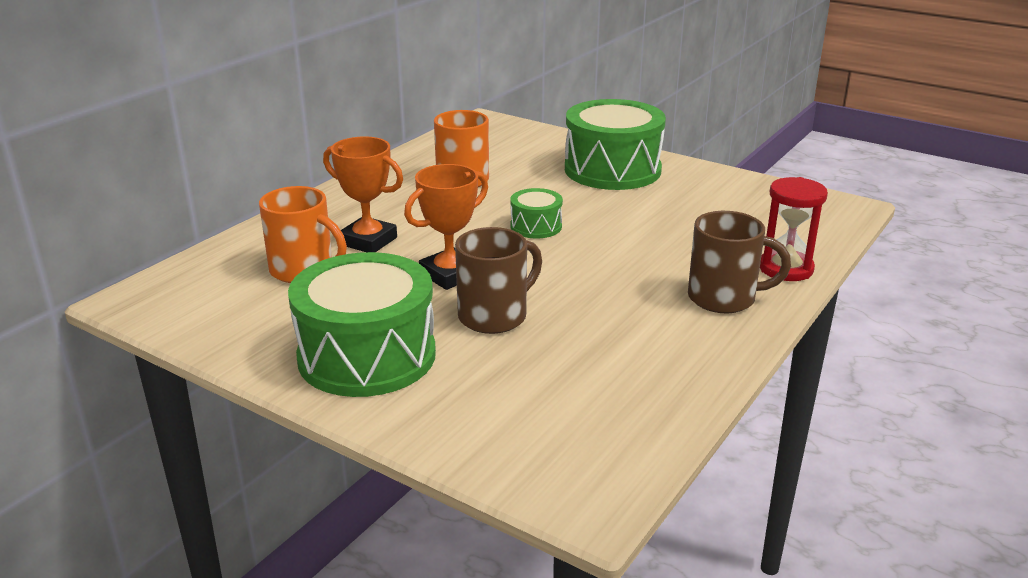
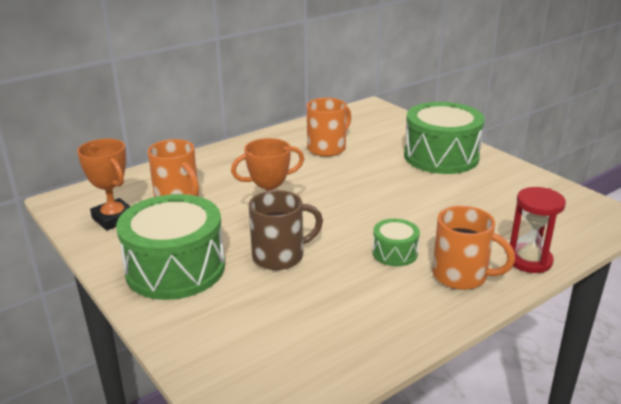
camera: 20 degrees right, 0 degrees up
orange trophy [323,136,403,252] -> orange trophy moved to [77,139,131,231]
green drum [511,188,563,238] -> green drum moved to [372,219,420,266]
brown mug [688,211,791,313] -> orange mug [433,206,515,290]

